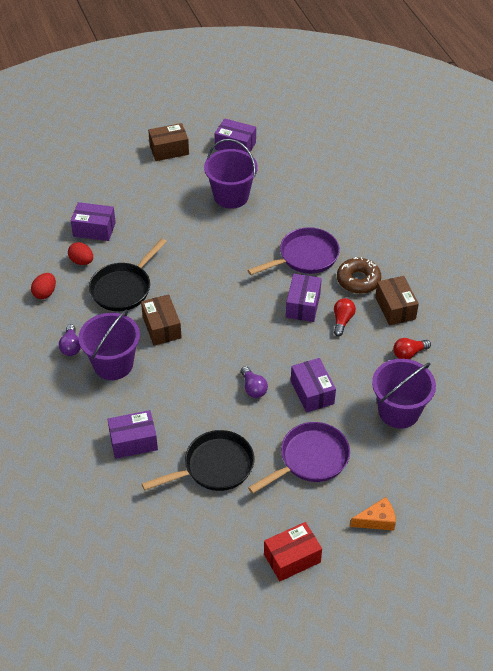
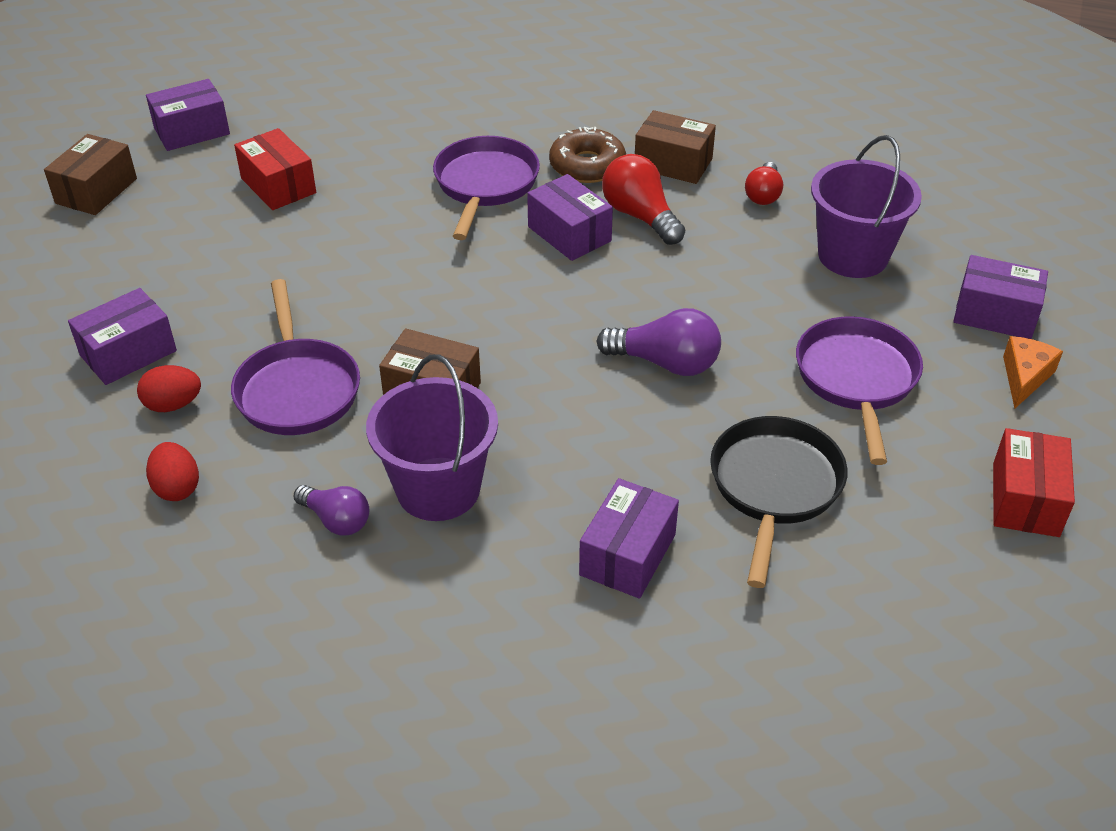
camera: 50 degrees left, 5 degrees down
black pan [89,238,167,311] -> purple pan [231,279,360,435]
purple bucket [204,139,258,209] -> red box [234,128,316,210]
purple light bulb [241,366,268,398] -> purple light bulb [596,308,721,376], size x1.54
purple box [291,358,336,413] -> purple box moved to [953,255,1048,339]
red light bulb [334,298,356,336] -> red light bulb [602,154,685,245], size x1.54

